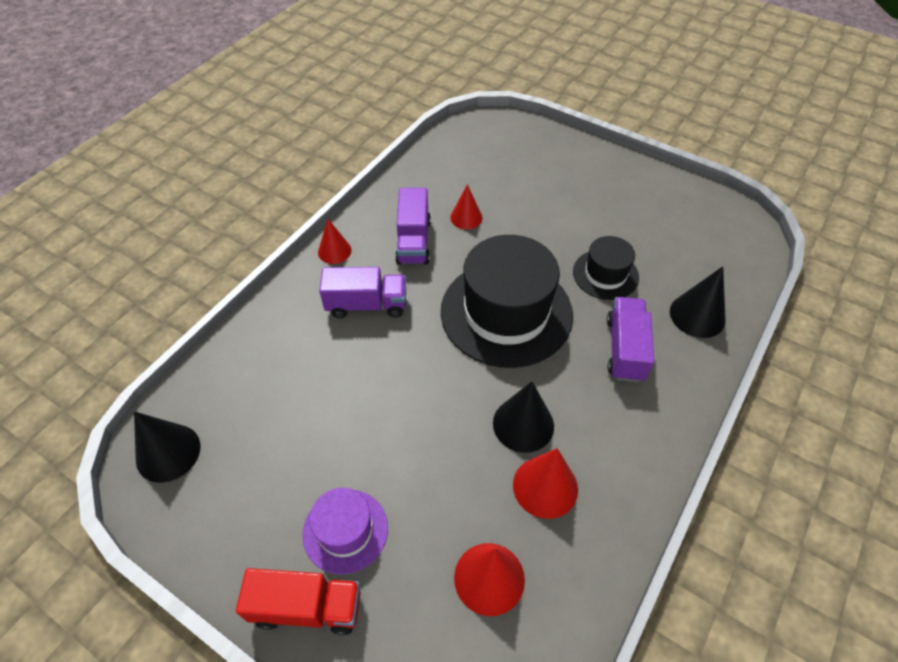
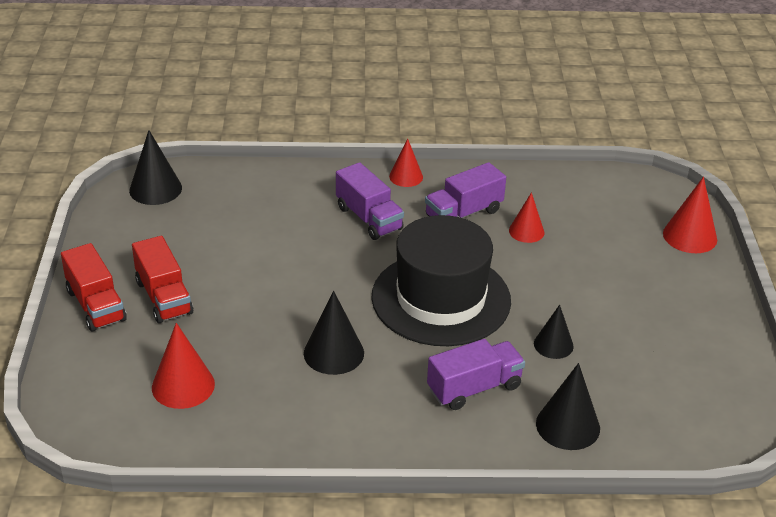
camera: 55 degrees right, 15 degrees down
purple hat [302,488,388,574] -> red truck [132,236,193,323]
red cone [513,448,578,519] -> red cone moved to [663,177,717,253]
black hat [573,236,639,300] -> black cone [534,305,574,359]

